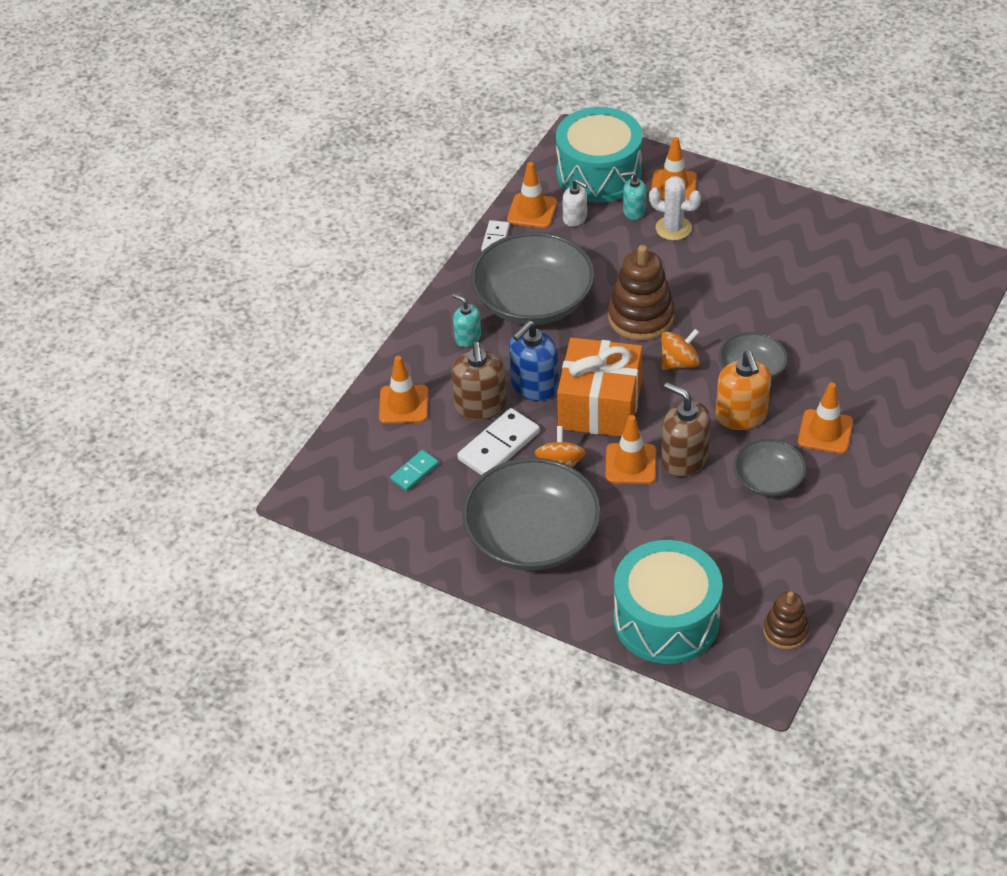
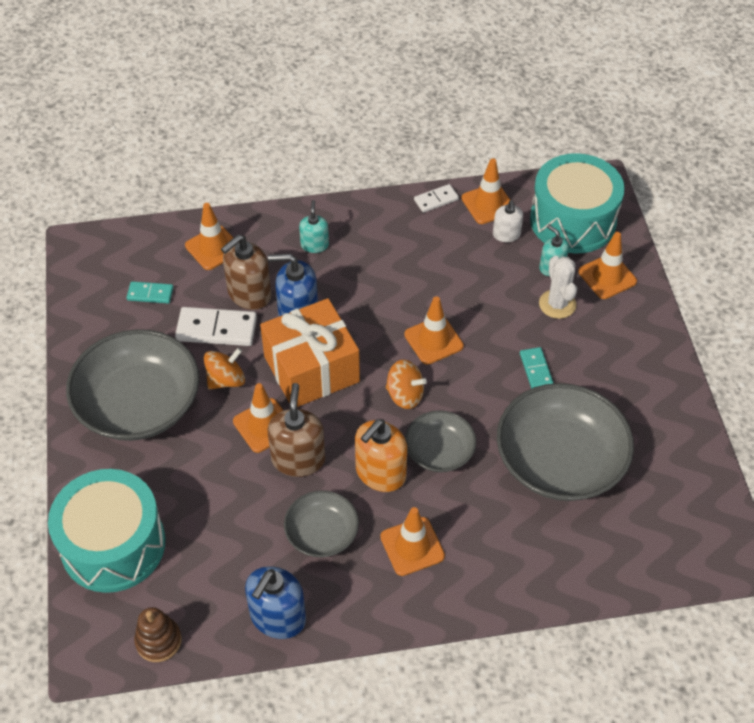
camera: 50 degrees right, 5 degrees up
grey bowl [471,232,595,325] -> grey bowl moved to [497,383,634,501]
brown stacking toy [608,245,675,341] -> orange traffic cone [404,296,464,365]
none -> blue soap dispenser [245,566,306,639]
none -> turquoise domino [520,347,553,389]

